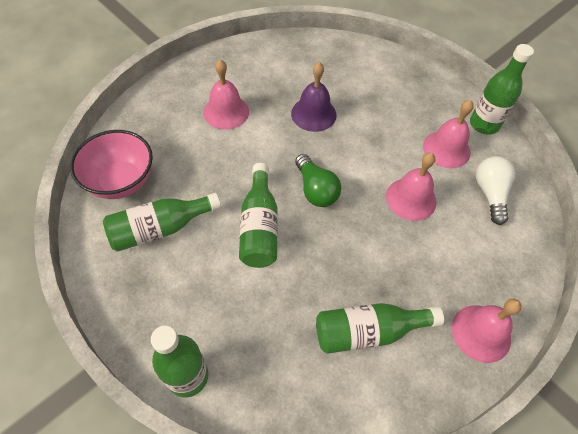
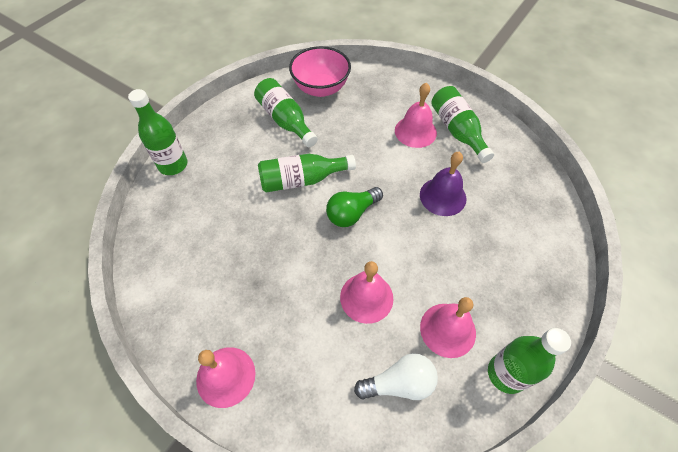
camera: 80 degrees right, 0 degrees up
green bottle [316,303,444,354] -> green bottle moved to [431,86,494,163]

